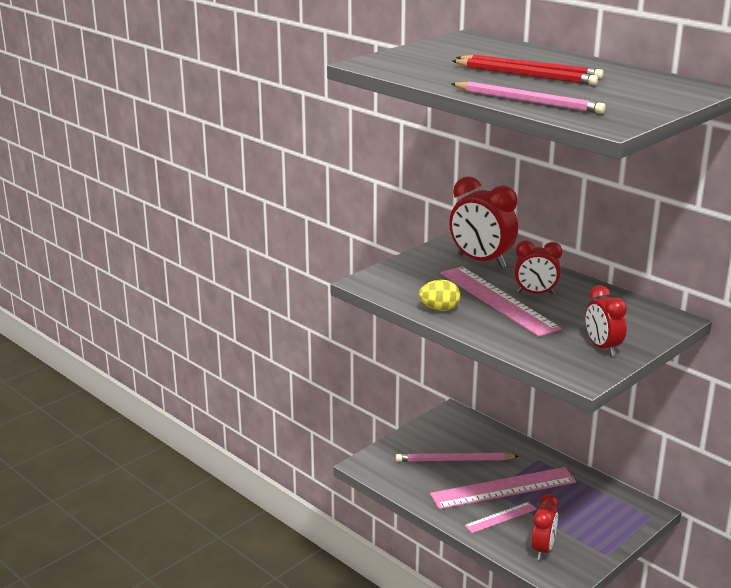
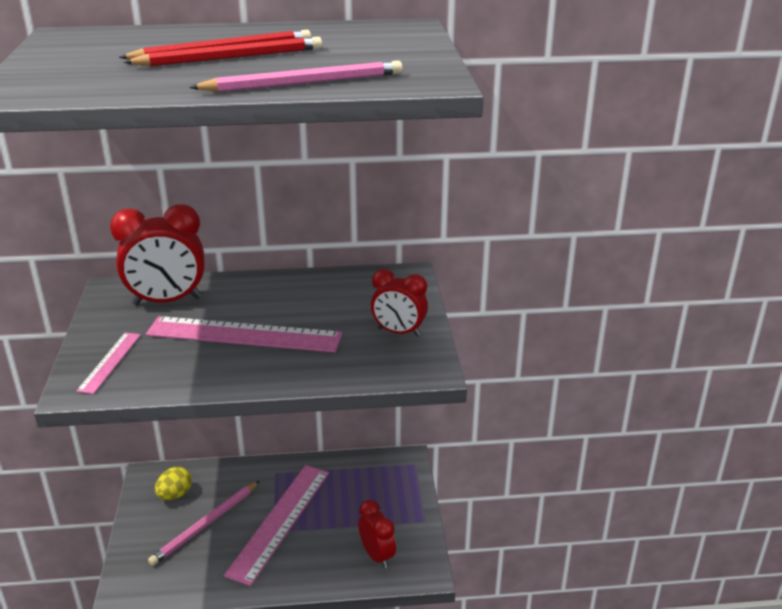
camera: 50 degrees left, 5 degrees up
yellow egg [419,280,460,311] -> yellow egg moved to [155,467,192,500]
pink ruler [464,502,537,533] -> pink ruler moved to [76,332,141,394]
red clock [514,240,562,295] -> none

